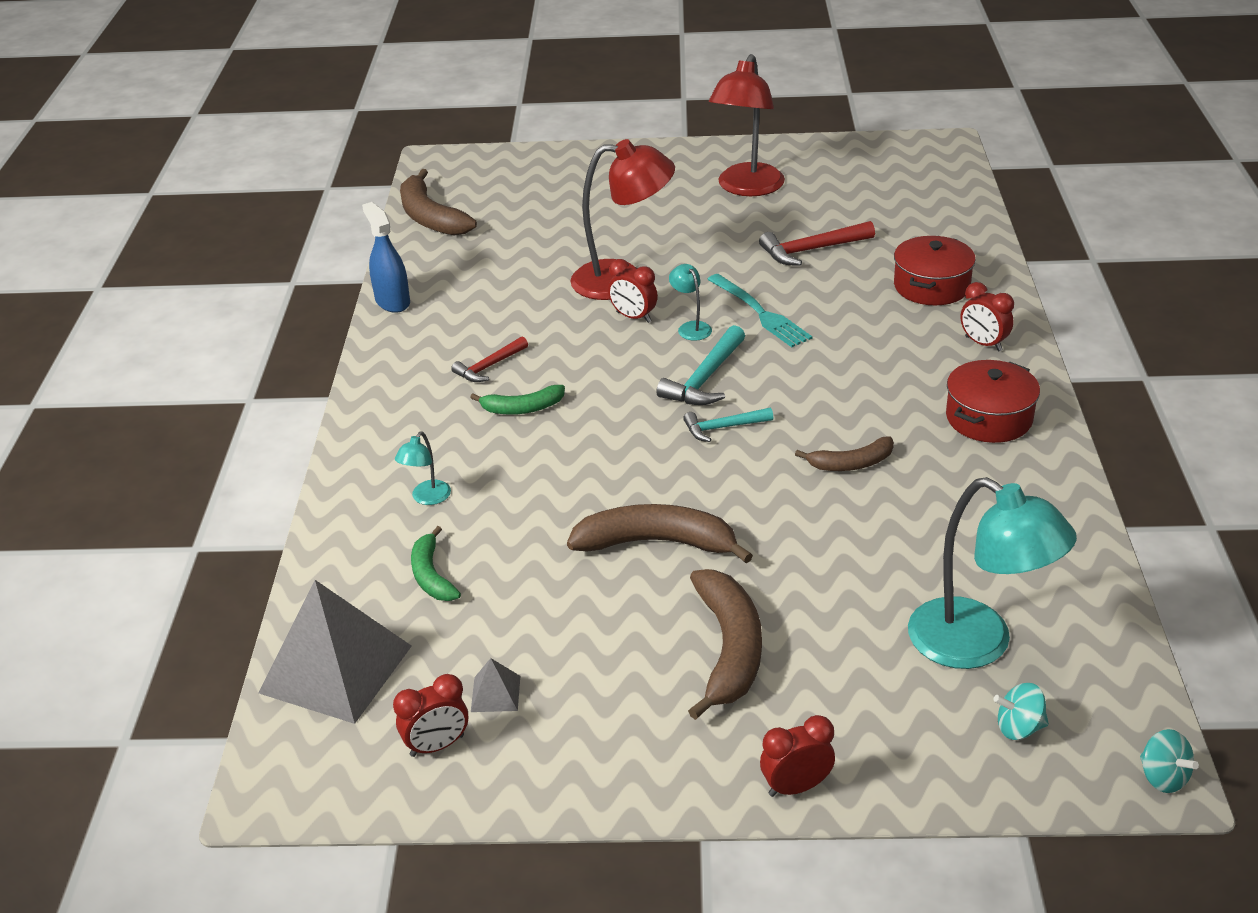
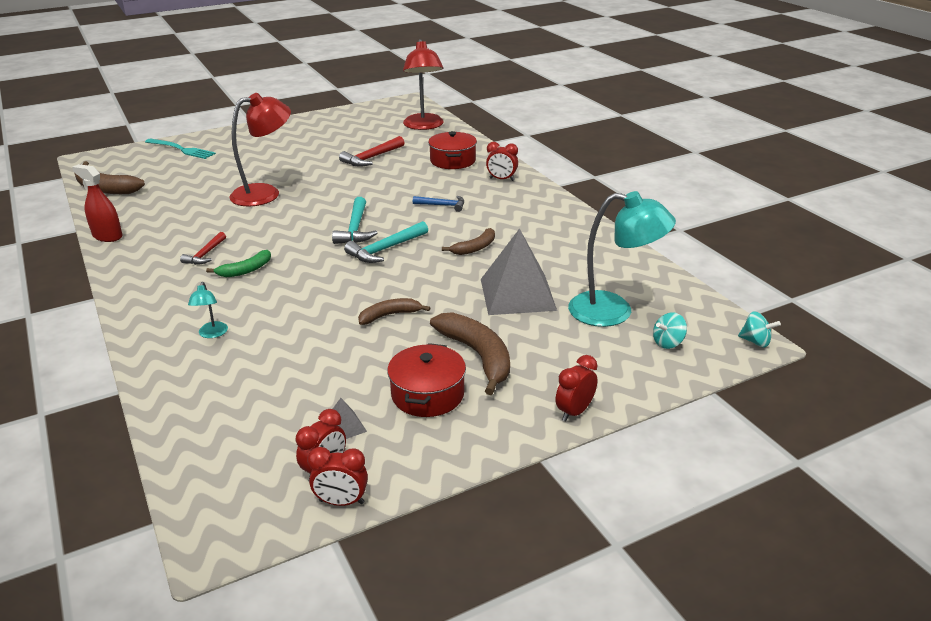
camera: 30 degrees left, 5 degrees down
grey pyramid [259,580,412,724] -> grey pyramid moved to [481,228,557,315]
blue spray bottle [362,202,410,313] -> red spray bottle [72,164,123,242]
green banana [411,526,461,601] -> none
brown banana [567,504,753,563] -> brown banana [358,298,430,325], size x0.59
red clock [608,259,658,323] -> red clock moved to [307,447,368,506]
turquoise lamp [669,264,712,341] -> none
turquoise hammer [683,408,773,442] -> turquoise hammer [344,221,428,263], size x1.53
turquoise fork [707,274,812,347] -> turquoise fork moved to [145,139,216,159]
red lamp [709,54,785,196] -> red lamp moved to [403,39,444,130]
red pot [946,360,1040,443] -> red pot moved to [387,343,466,417]
none -> blue hammer [413,196,464,212]

